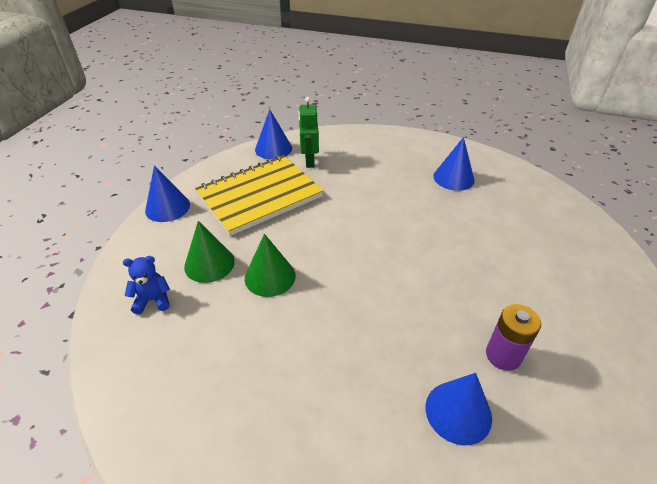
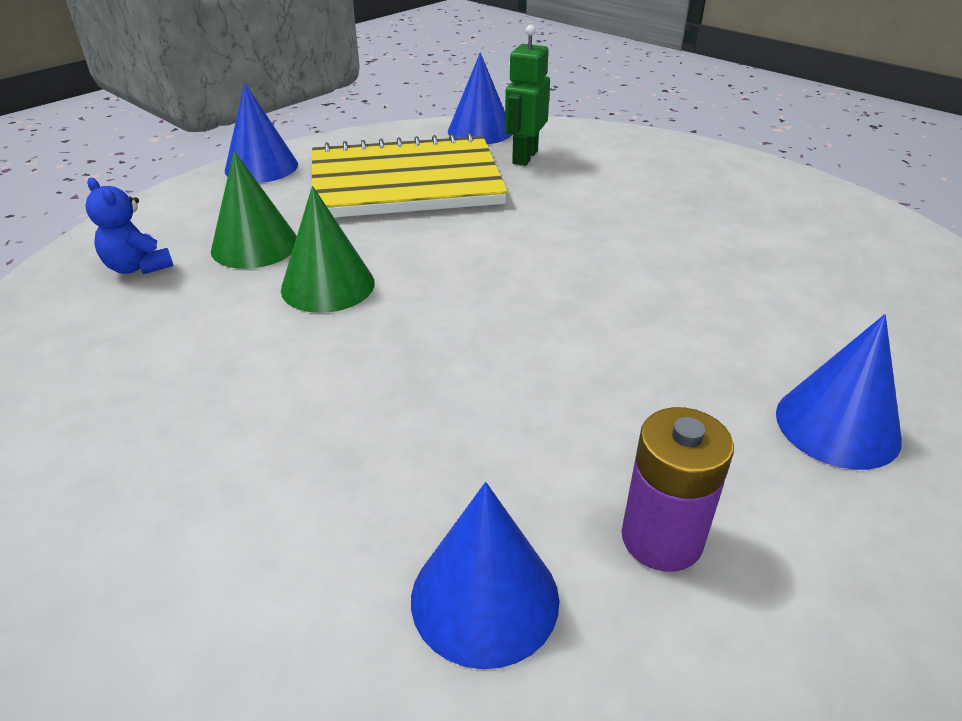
camera: 25 degrees right, 5 degrees down
blue teddy bear [123,256,170,314] -> blue teddy bear turned 150 degrees counterclockwise [85,178,173,274]
blue cone [433,137,474,191] -> blue cone moved to [776,314,902,470]

